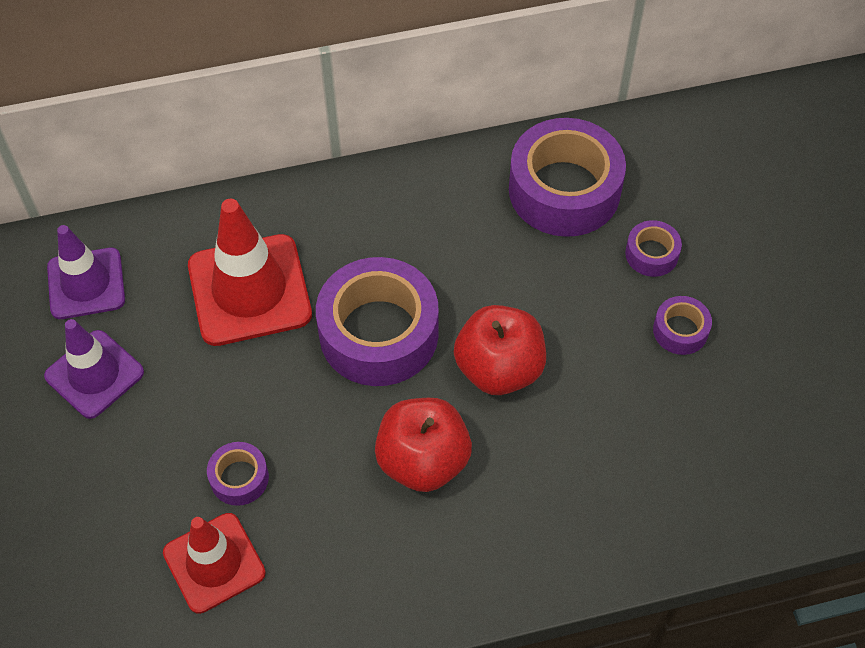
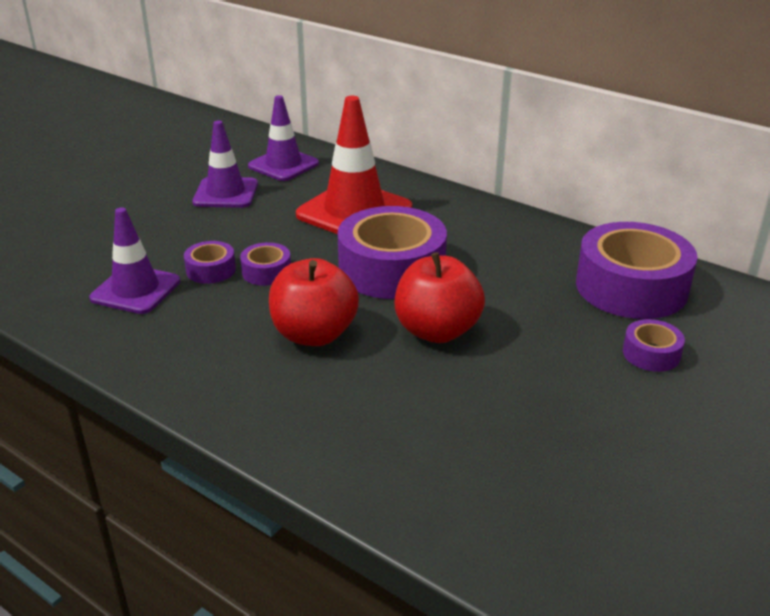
camera: 50 degrees right, 25 degrees down
red traffic cone [163,513,266,614] -> purple traffic cone [89,207,180,314]
purple tape [653,296,712,355] -> purple tape moved to [240,242,291,286]

